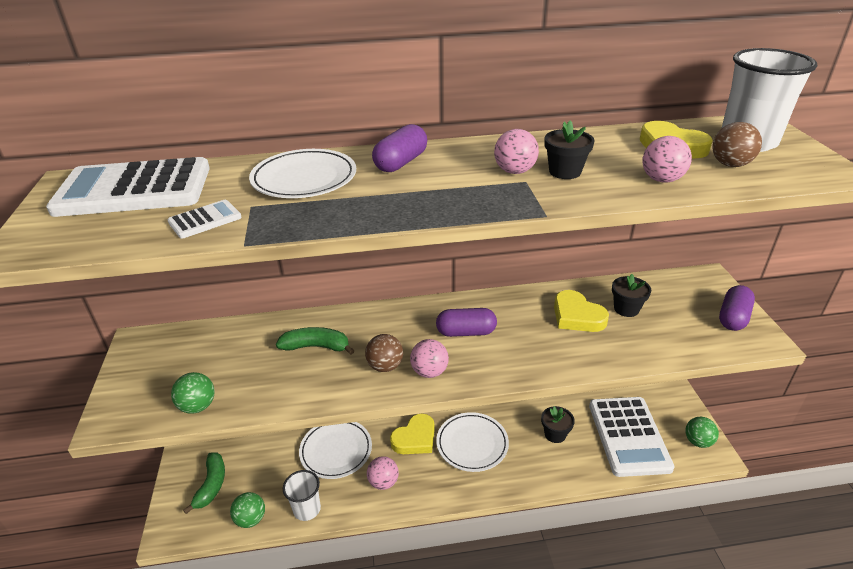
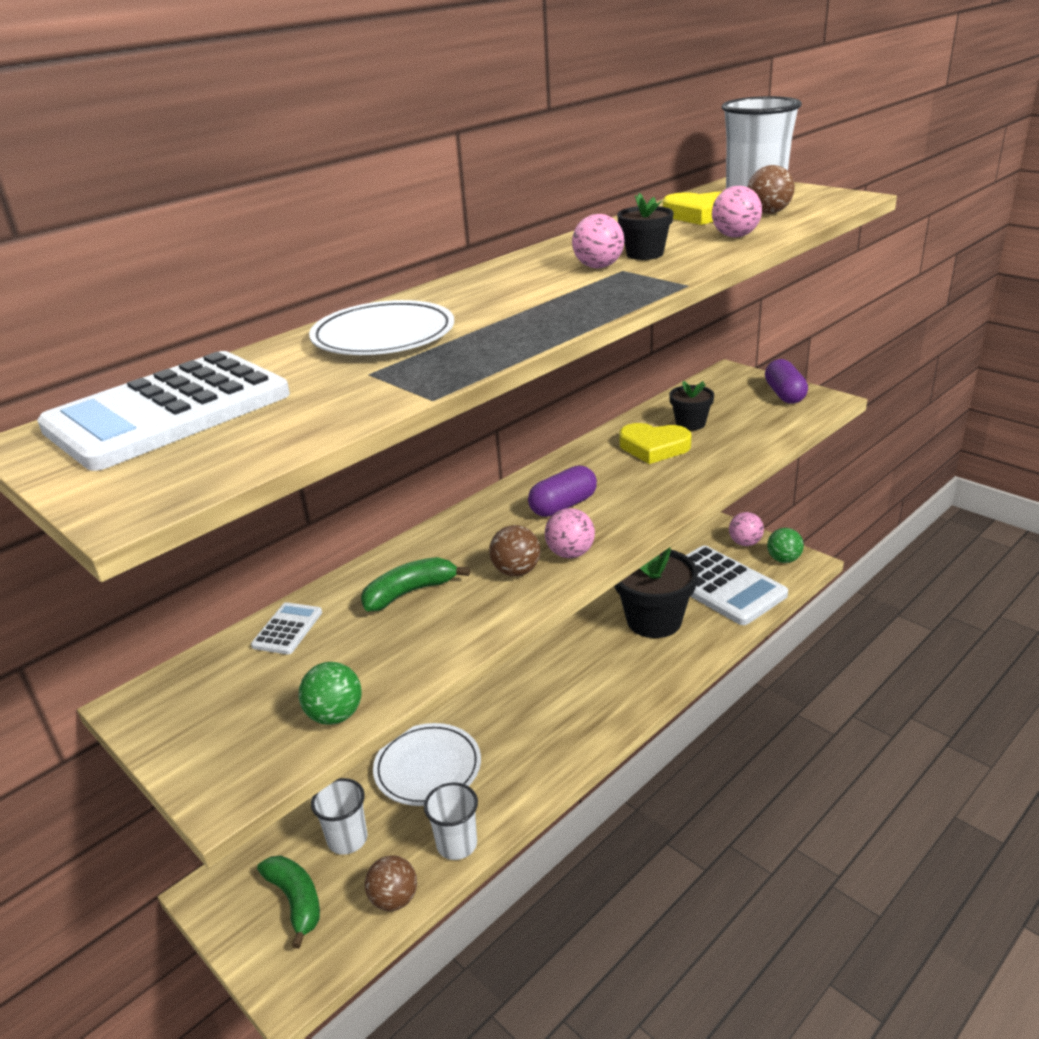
camera: 35 degrees left, 5 degrees down
white calculator [167,200,242,239] -> white calculator moved to [251,602,322,655]
green ball [230,492,265,528] -> brown ball [365,855,417,911]
pink ball [367,456,399,490] -> pink ball moved to [729,512,764,546]
purple capsule [372,124,427,172] -> none
yellow heart [390,414,435,454] -> none
white plate [436,412,509,472] -> none
black flower pot [541,406,575,443] -> black flower pot [614,547,698,638], size x2.00
none -> white cup [311,778,367,855]

